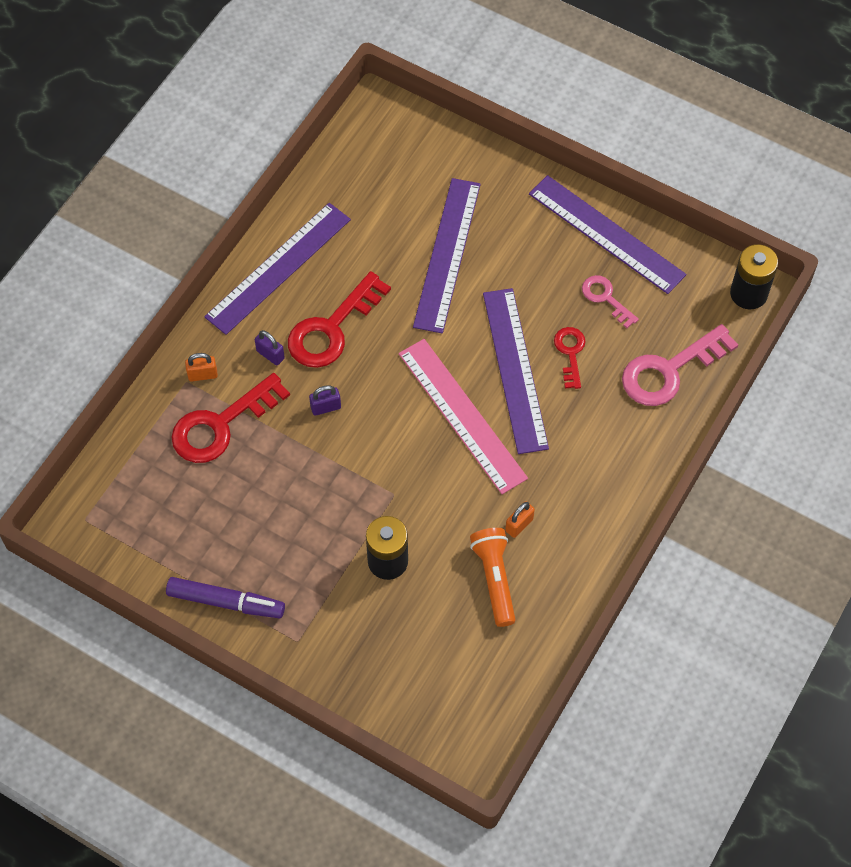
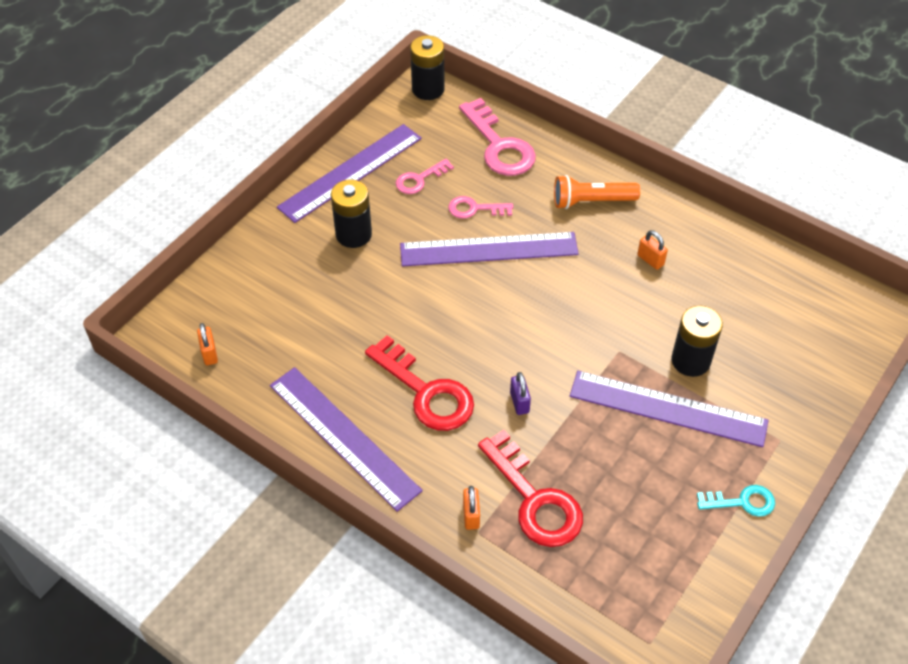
camera: 85 degrees left, 10 degrees down
purple marker [166,577,285,618] -> turquoise key [697,485,775,517]
purple padlock [255,330,285,365] -> none
pink ruler [399,339,528,494] -> none
purple ruler [413,178,481,333] -> purple ruler moved to [570,371,769,447]
orange flashlight [470,528,516,627] -> orange flashlight moved to [554,175,640,209]
red key [554,327,586,389] -> pink key [448,196,513,219]
none -> orange padlock [197,323,218,365]
none -> black battery [331,180,372,248]

